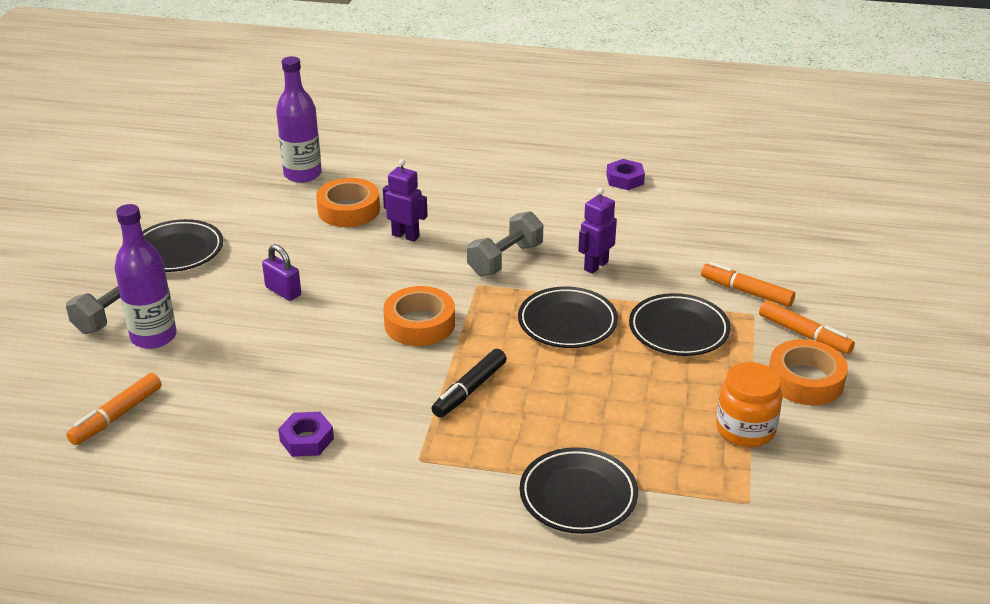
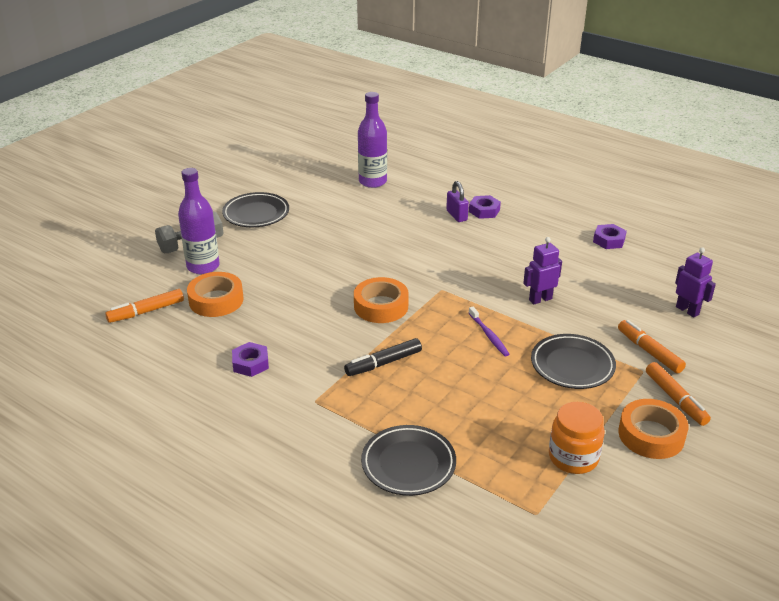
camera: 25 degrees right, 0 degrees up
purple padlock [262,244,301,301] -> purple padlock moved to [446,181,469,222]
orange tape [316,178,380,227] -> orange tape moved to [187,272,244,317]
purple robot [383,159,428,242] -> purple robot moved to [675,247,716,317]
grey dumbbell [467,211,543,276] -> none
black plate [518,286,618,348] -> purple toothbrush [469,307,509,356]
none -> purple nut [469,195,501,219]

